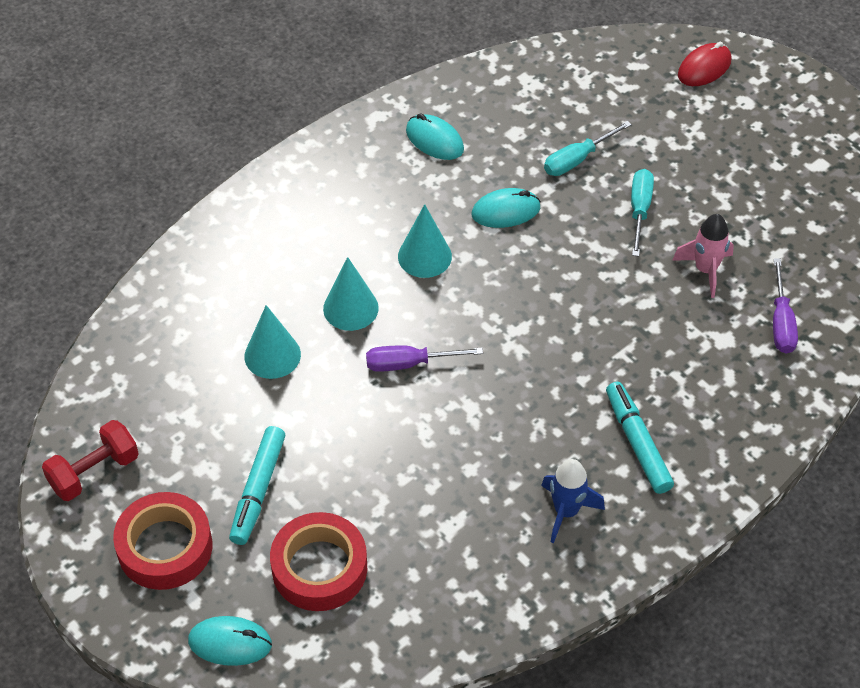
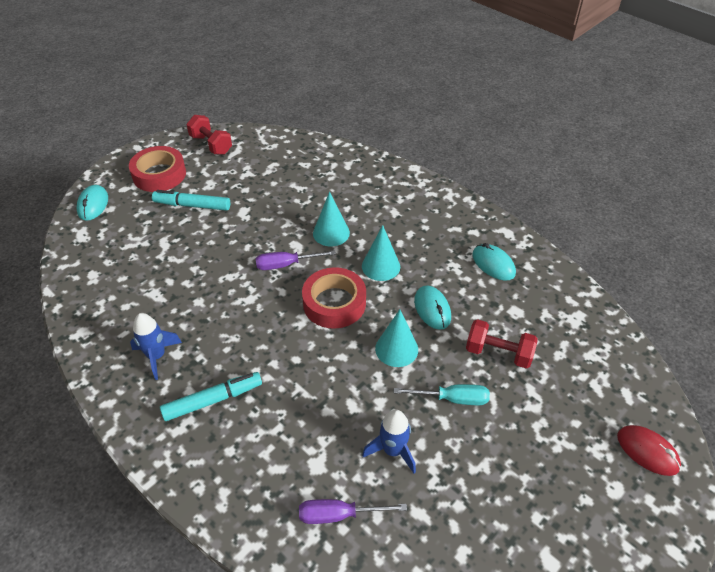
camera: 85 degrees right, 5 degrees down
turquoise cone [245,305,301,379] -> turquoise cone moved to [375,309,418,367]
red tape [270,512,367,611] -> red tape moved to [302,267,366,329]
purple screwdriver [366,345,483,372] -> purple screwdriver turned 90 degrees counterclockwise [256,250,336,270]
turquoise mouse [406,113,464,160] -> turquoise mouse turned 75 degrees counterclockwise [472,243,516,281]
turquoise screwdriver [544,121,632,176] -> red dumbbell [466,319,538,369]
pink rocket [672,214,734,298] -> blue rocket [362,410,416,473]

